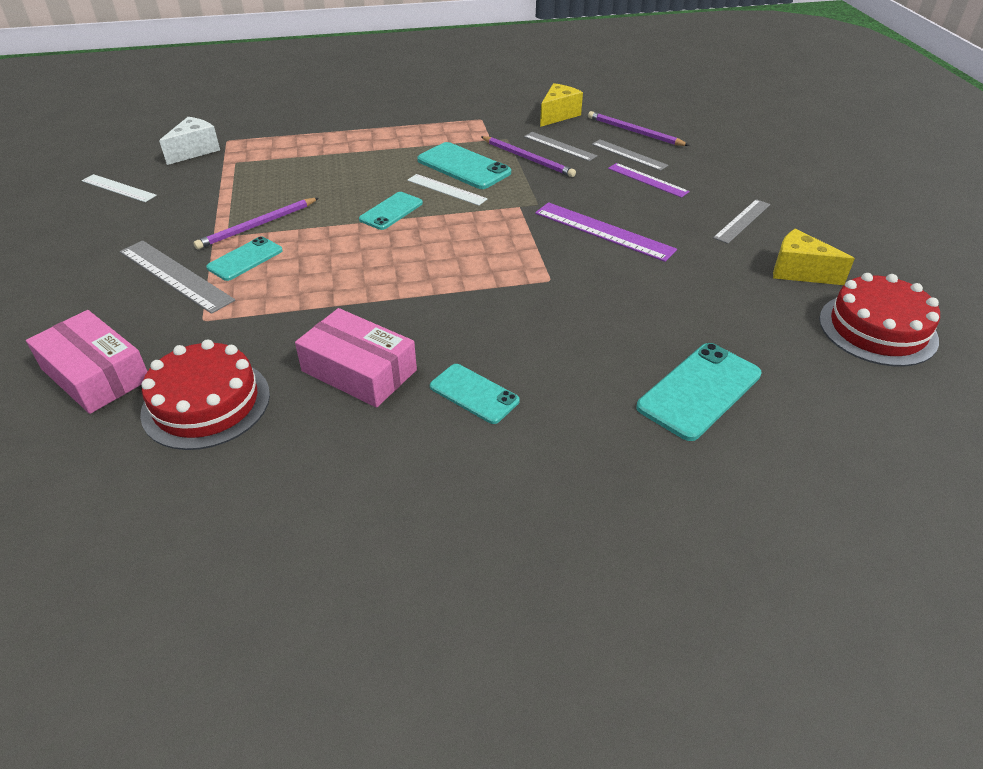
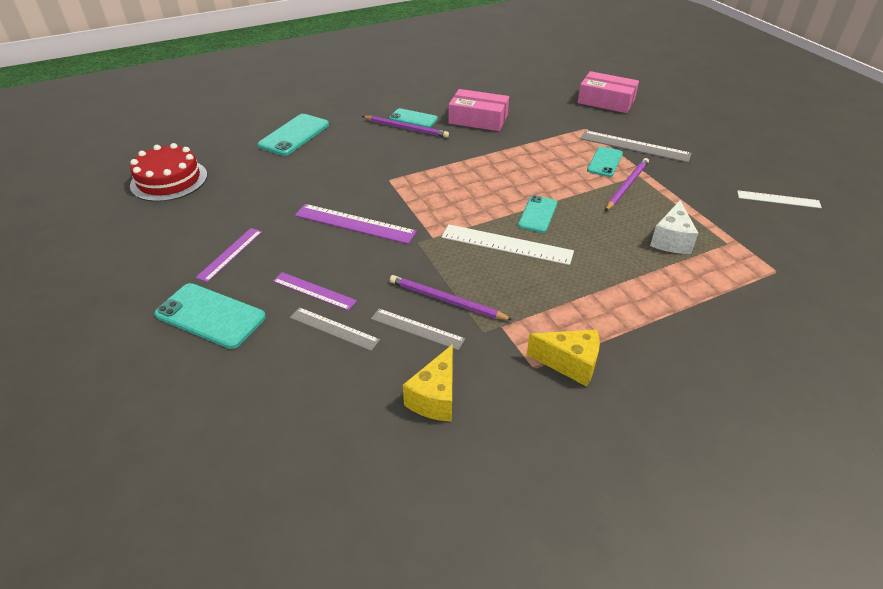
camera: 165 degrees right, 0 degrees up
red cake [140,339,270,450] -> none
white cheese [159,117,220,165] -> white cheese moved to [650,200,698,254]
white ruler [407,174,488,206] -> white ruler [442,224,574,265], size x1.55
turquoise phone [417,142,511,189] -> turquoise phone moved to [154,283,266,349]
purple pencil [588,111,690,146] -> purple pencil moved to [362,116,449,138]
grey ruler [713,199,770,244] -> purple ruler [195,228,262,282]
yellow cheese [773,229,855,285] -> yellow cheese moved to [527,330,600,387]

